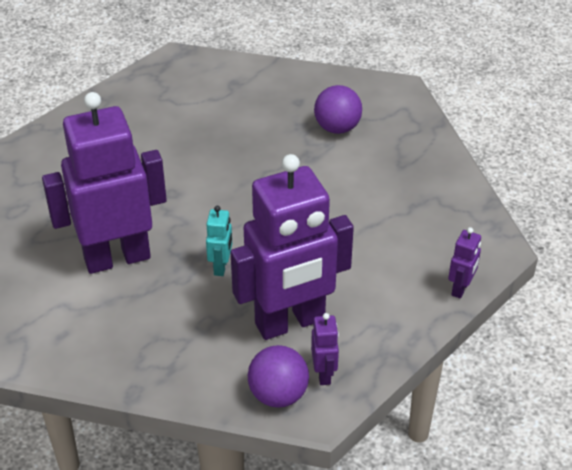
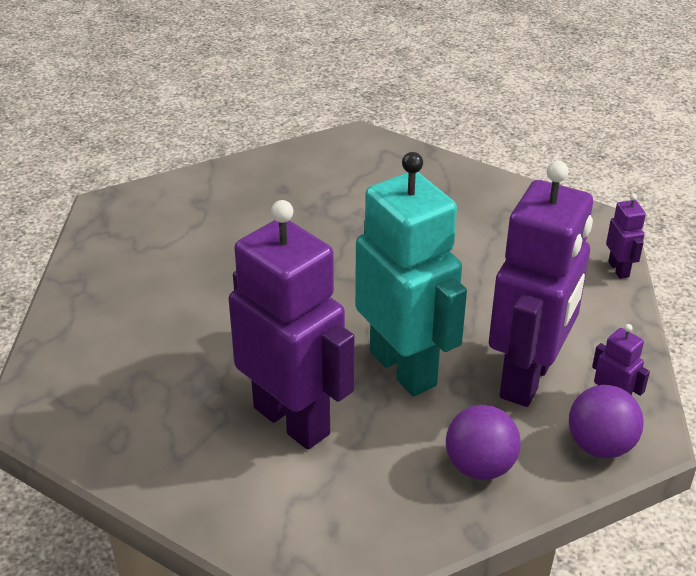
camera: 40 degrees left, 5 degrees down
purple robot [42,92,167,274] -> purple robot turned 105 degrees clockwise [229,200,355,450]
turquoise robot [206,206,232,276] -> turquoise robot [355,152,467,396], size x2.49
purple ball [314,85,362,134] -> purple ball moved to [446,405,521,480]

